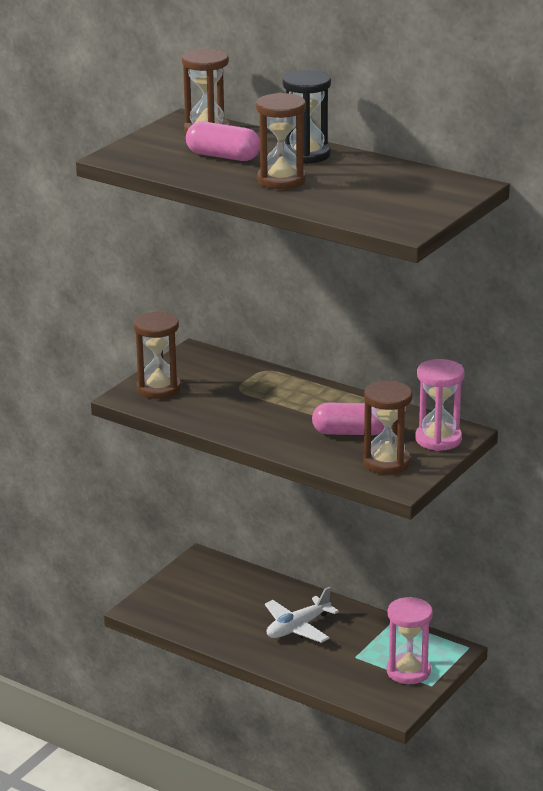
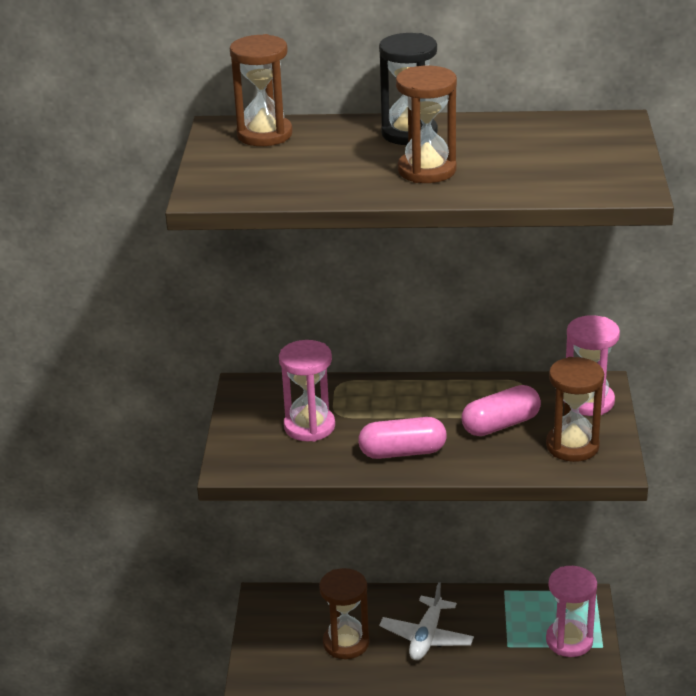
camera: 30 degrees left, 5 degrees up
brown hourglass [134,311,181,399] -> brown hourglass moved to [319,568,369,659]
pink capsule [186,121,260,161] -> pink capsule moved to [358,417,447,459]
none -> pink hourglass [279,340,335,442]

